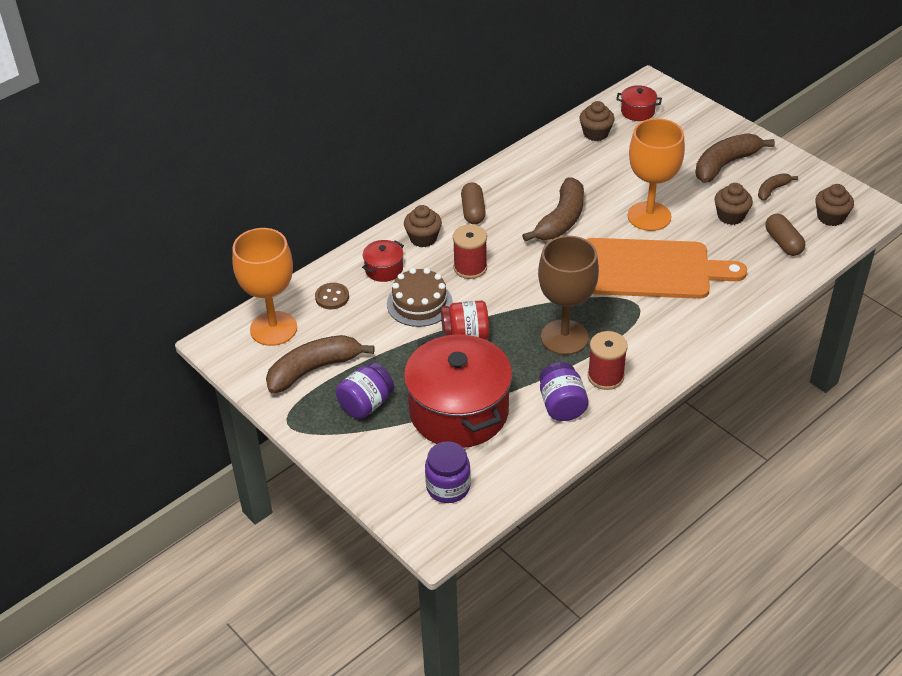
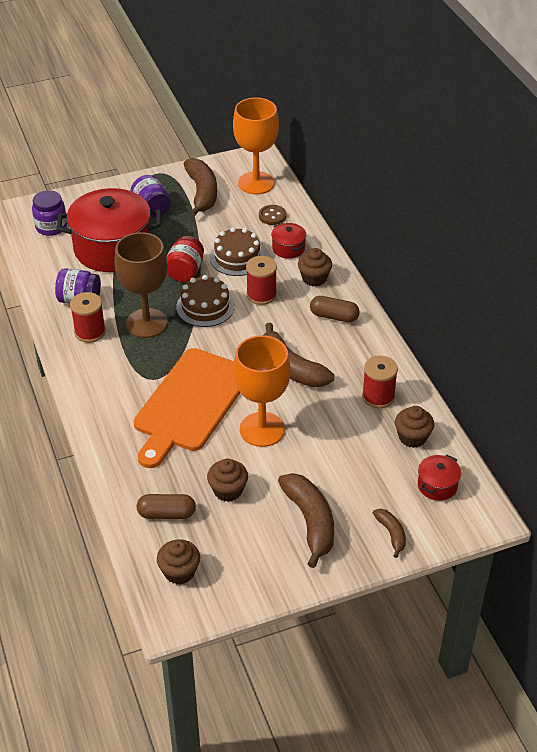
camera: 110 degrees right, 0 degrees up
brown banana [758,173,798,201] -> brown banana moved to [373,509,406,558]
none -> brown cake [176,275,235,327]
none -> red spool [362,356,398,408]

